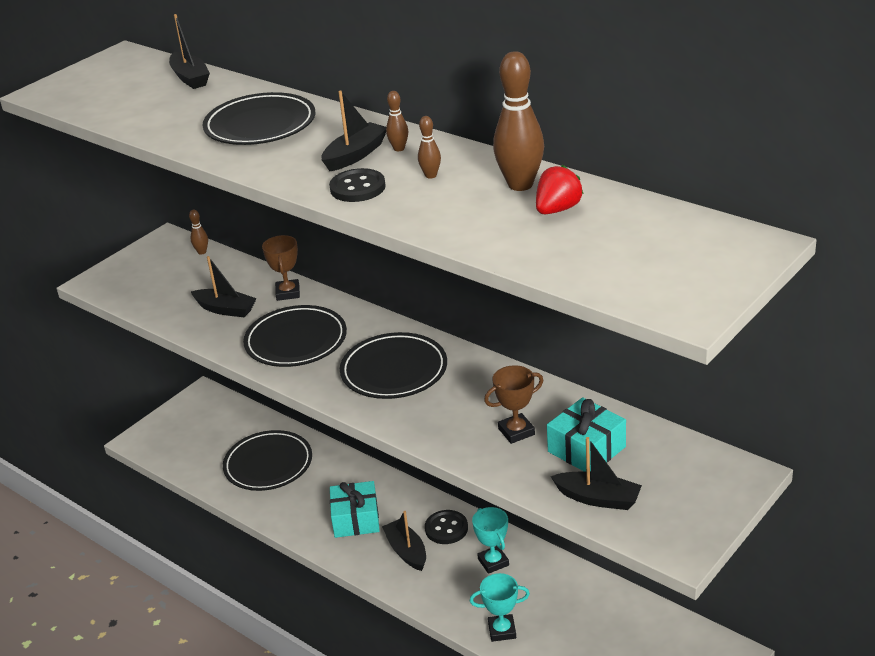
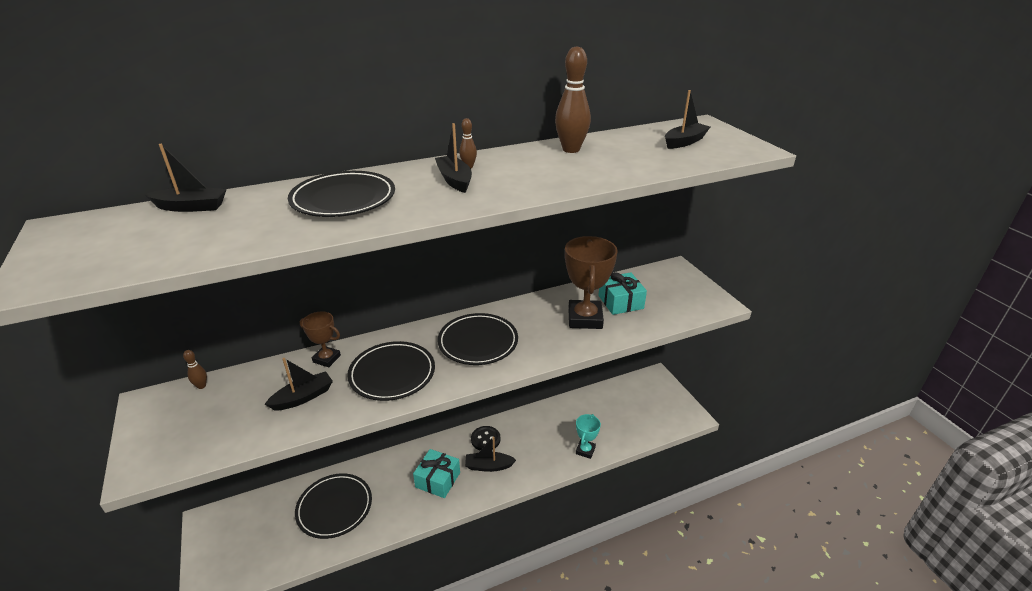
camera: 65 degrees left, 0 degrees up
black button [329,168,386,202] -> none
brown bowling pin [418,116,441,179] -> none
turquoise trophy [472,507,509,574] -> none
brown trophy [484,365,543,444] -> brown trophy [565,236,618,329], size x1.82
red strawberry [536,165,584,214] -> none
black boat [551,437,642,510] -> black boat moved to [665,90,710,149]

